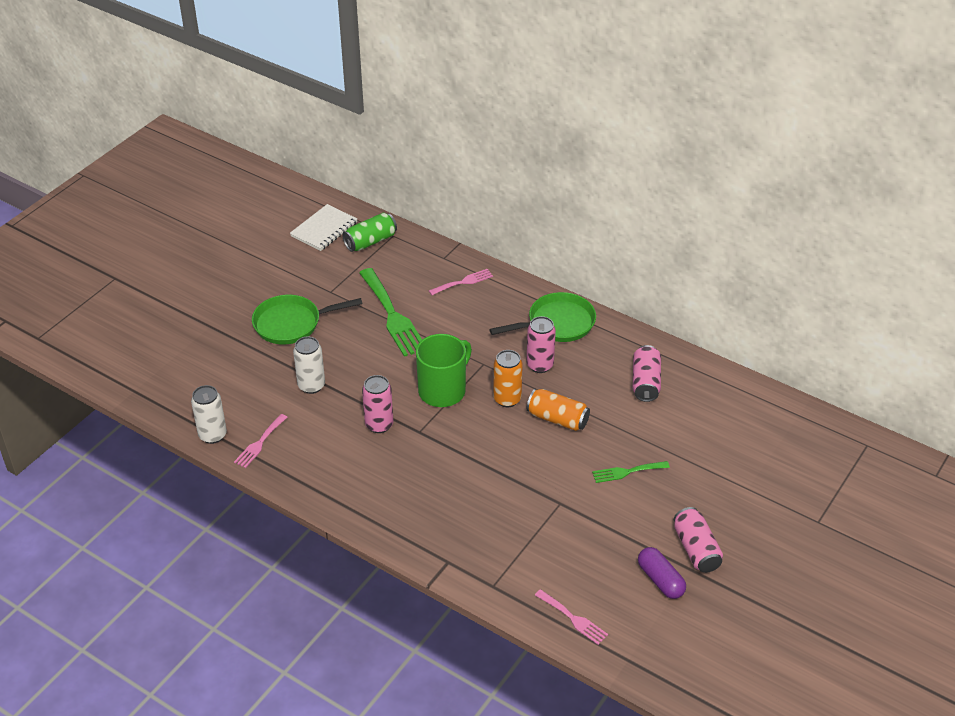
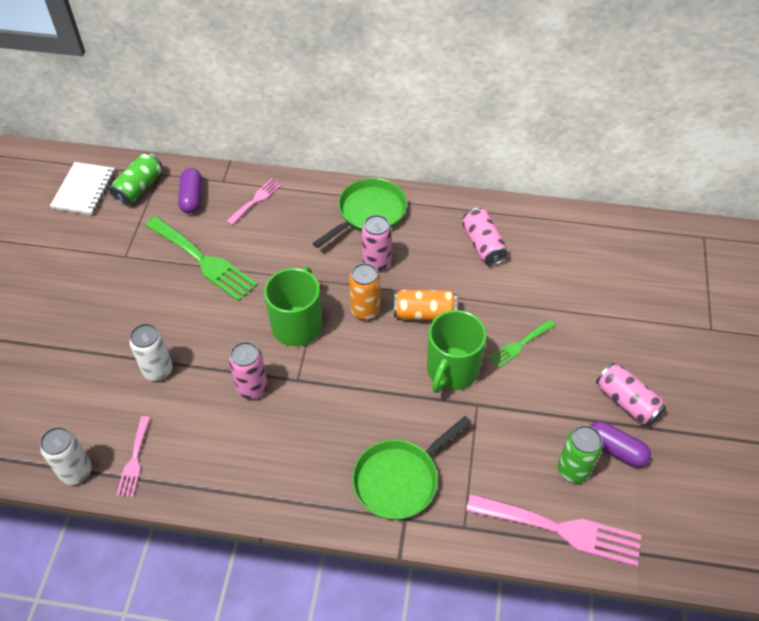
camera: 25 degrees left, 10 degrees up
green pan [252,295,362,344] -> green pan moved to [352,416,472,520]
pink fork [535,589,608,645] -> pink fork [466,494,642,567], size x1.89
none -> purple capsule [178,168,202,214]
none -> green mug [427,310,487,393]
none -> green can [558,425,603,483]

